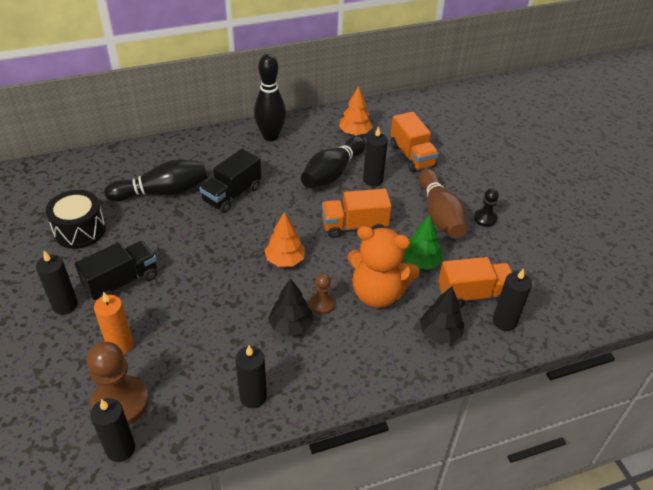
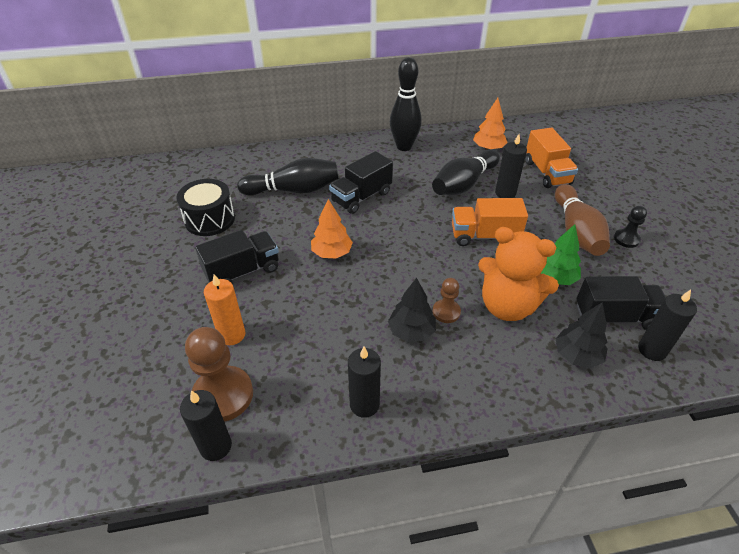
camera: 10 degrees right, 0 degrees up
black candle [36,251,78,315] -> none
orange tree [265,212,306,267] -> orange tree moved to [311,199,353,259]
orange truck [438,257,512,308] -> black truck [576,276,666,330]

